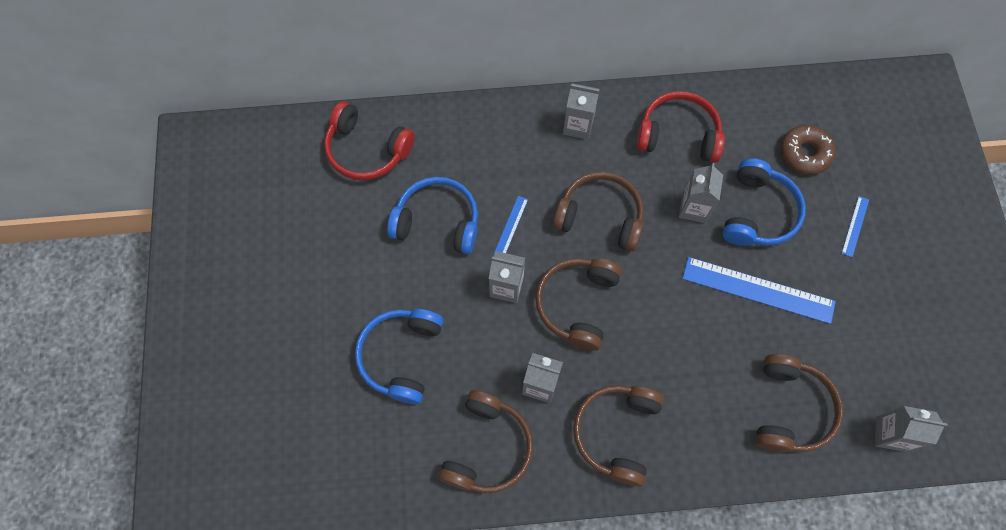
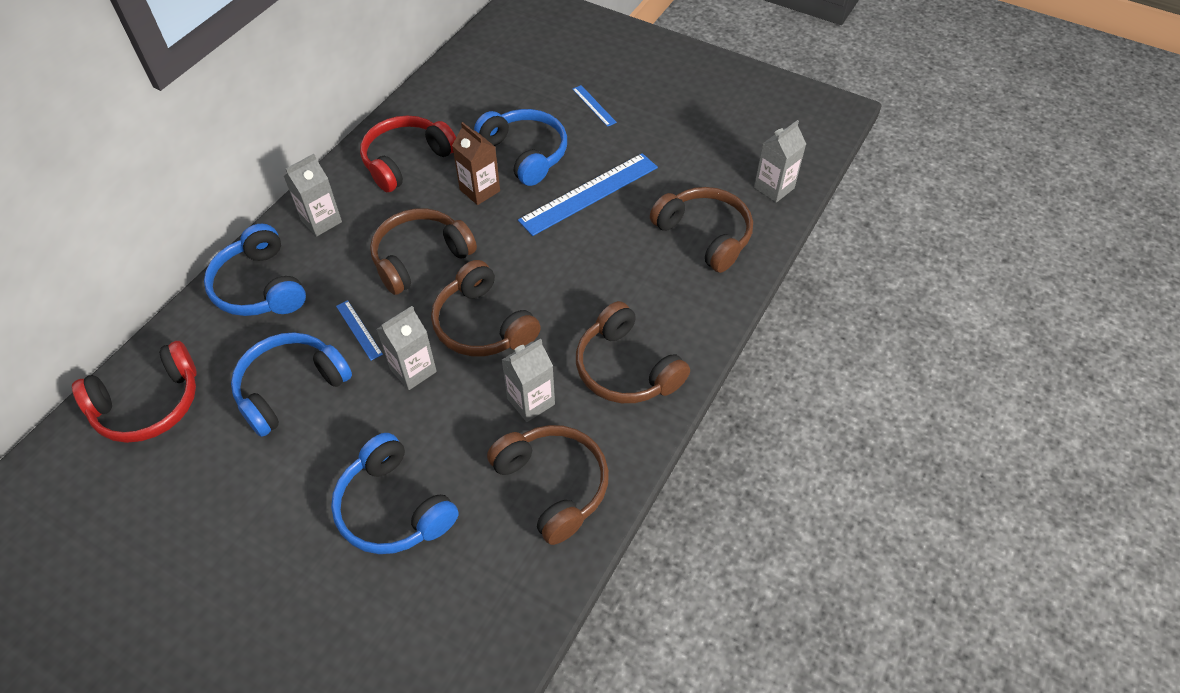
camera: 55 degrees left, 15 degrees down
grey carton [679,163,723,223] -> brown carton [452,122,500,205]
brown donut [781,125,836,175] -> none
none -> blue headphones [204,224,306,316]

